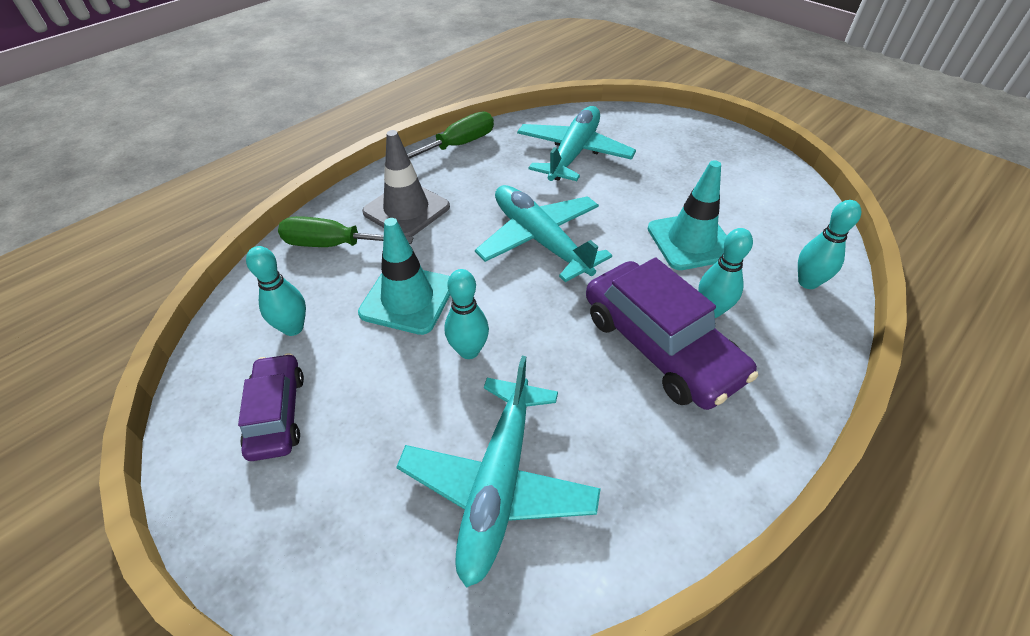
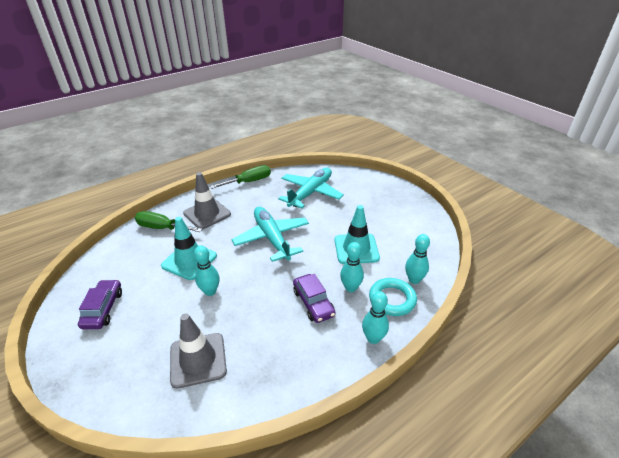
camera: 10 degrees right, 10 degrees down
turquoise bowling pin [246,246,306,336] -> turquoise bowling pin moved to [362,291,389,344]
turquoise plane [396,356,601,588] -> grey traffic cone [170,313,227,389]
purple car [586,257,758,410] -> purple car [293,274,336,323], size x0.59
none -> turquoise ring [369,278,417,316]

